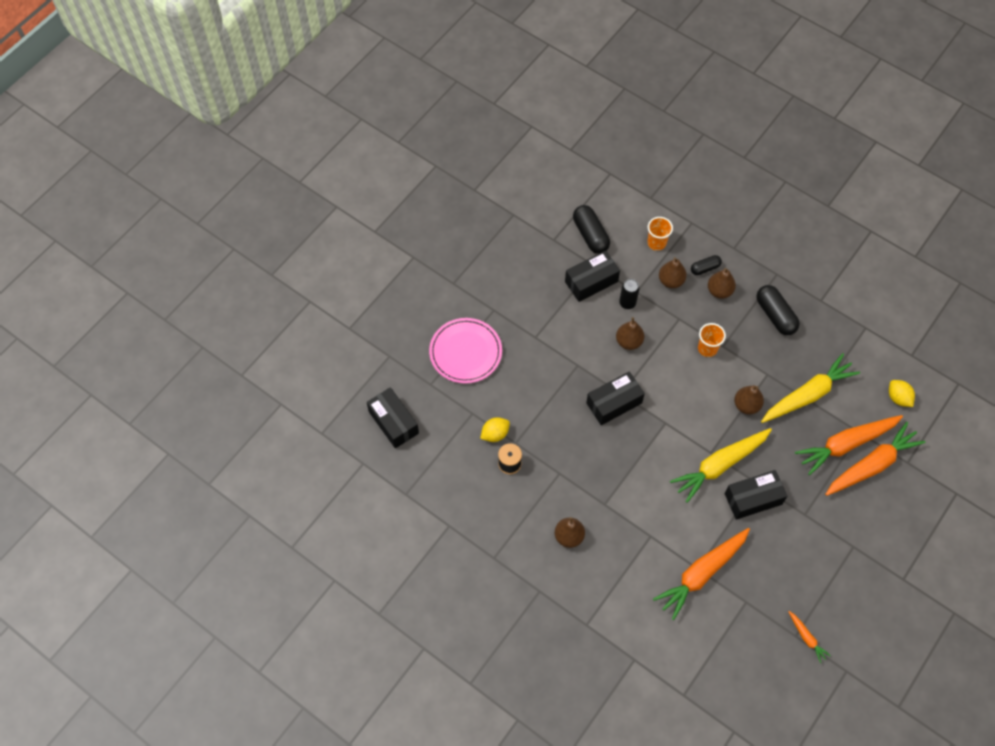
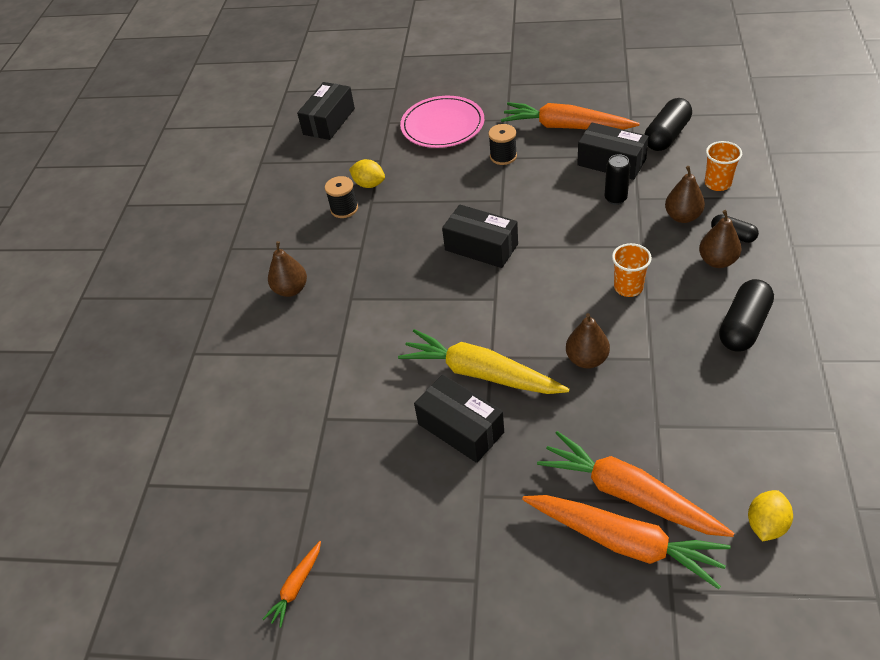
camera: 65 degrees right, 15 degrees down
brown pear [616,317,644,350] -> none
orange carrot [653,528,750,620] -> orange carrot moved to [501,102,640,130]
yellow carrot [761,353,860,423] -> none
none -> black spool [488,124,517,165]

